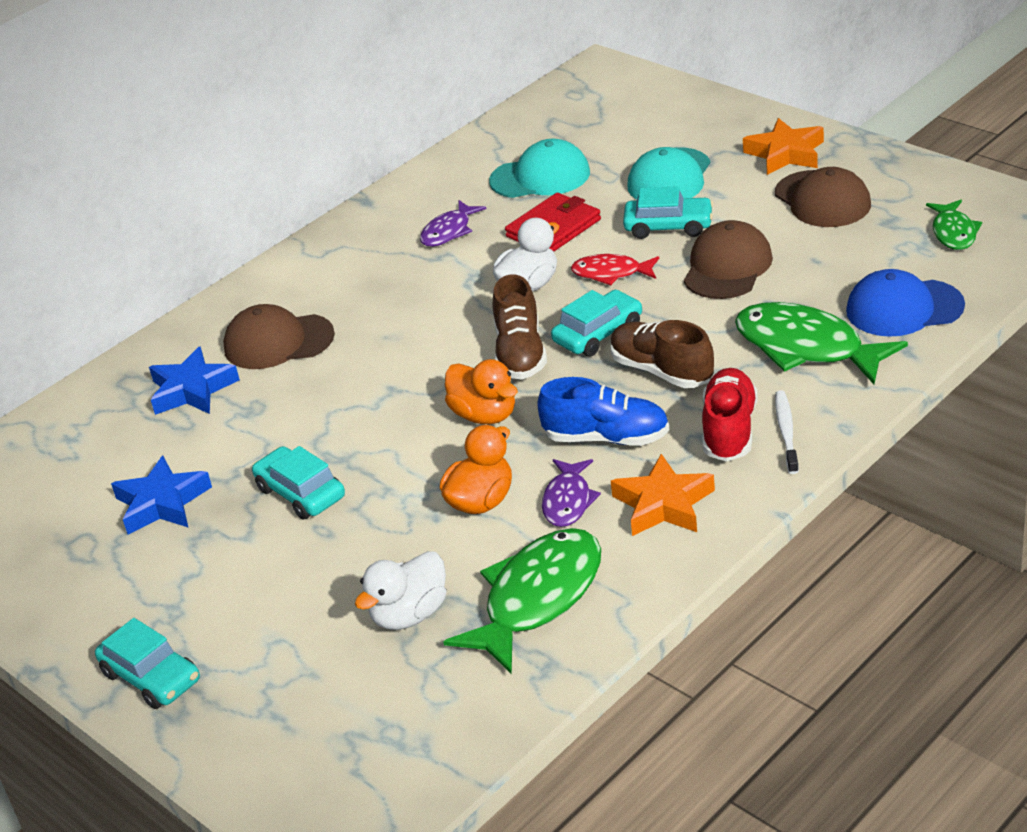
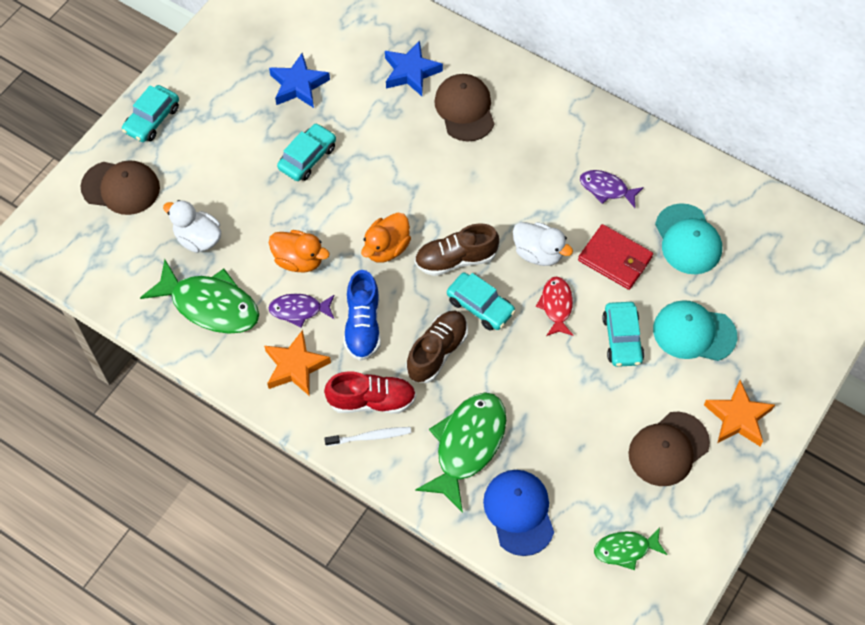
camera: 75 degrees right, 25 degrees up
brown cap [684,220,773,299] -> brown cap moved to [81,160,160,215]

